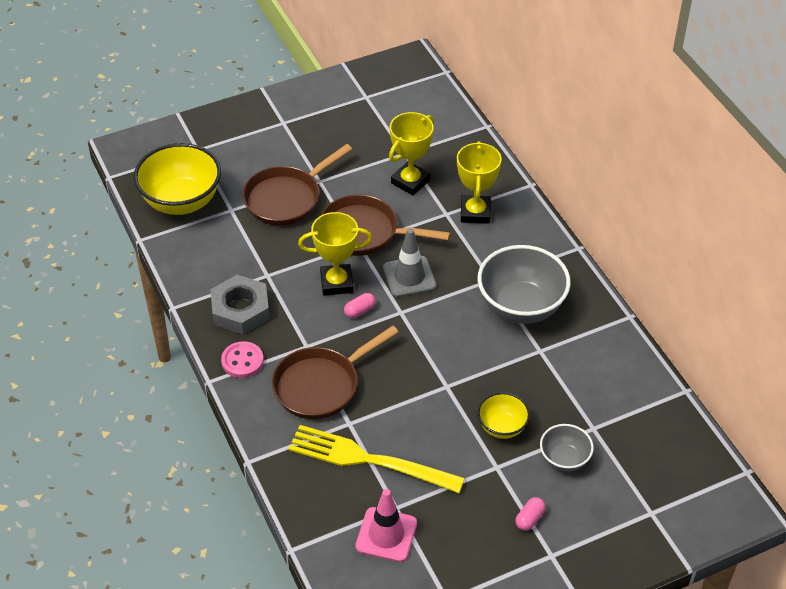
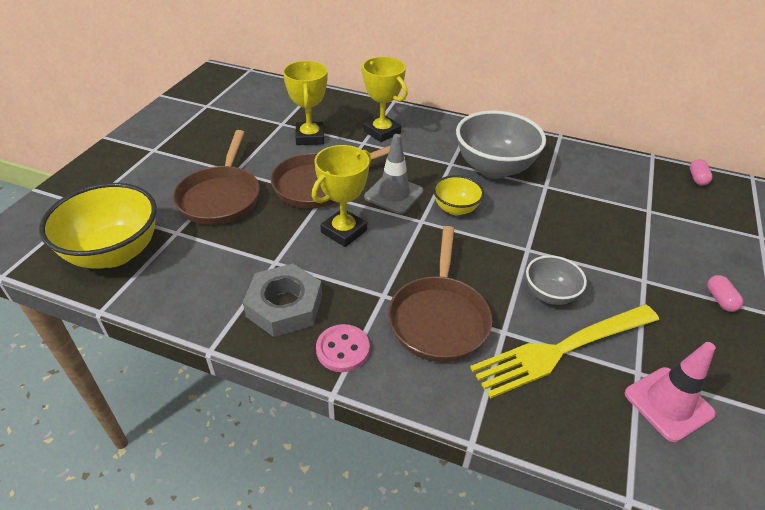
camera: 45 degrees left, 5 degrees down
pink capsule [344,293,376,318] -> pink capsule moved to [690,159,713,186]
yellow bowl [477,392,530,439] -> yellow bowl moved to [433,175,484,215]
grey bowl [540,424,594,472] -> grey bowl moved to [526,255,587,305]

